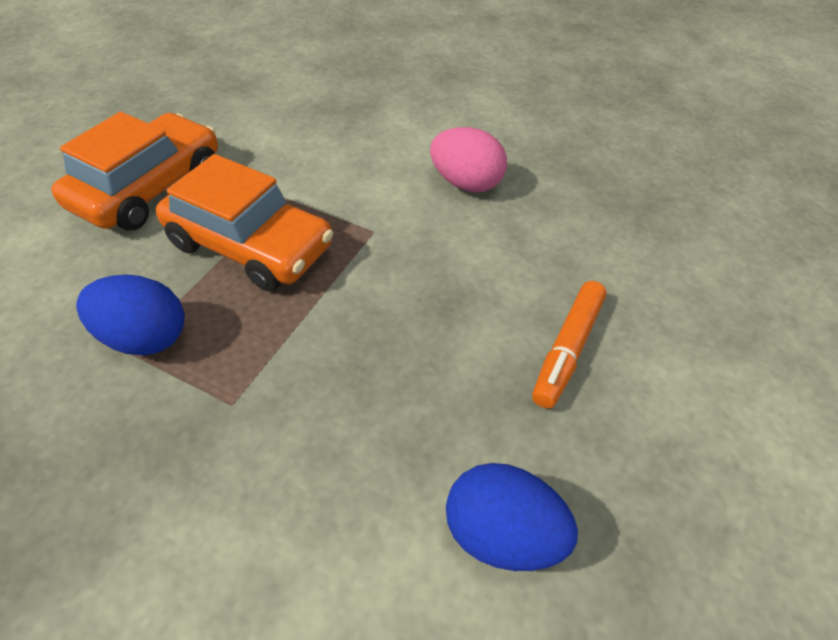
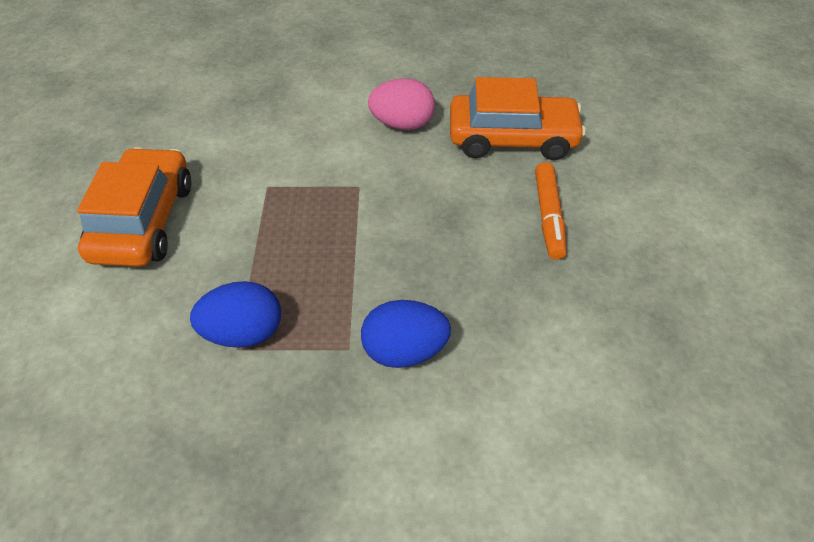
camera: 25 degrees left, 0 degrees up
orange car [156,154,334,292] -> orange car moved to [450,77,586,160]
blue egg [446,463,578,571] -> blue egg moved to [361,300,451,368]

